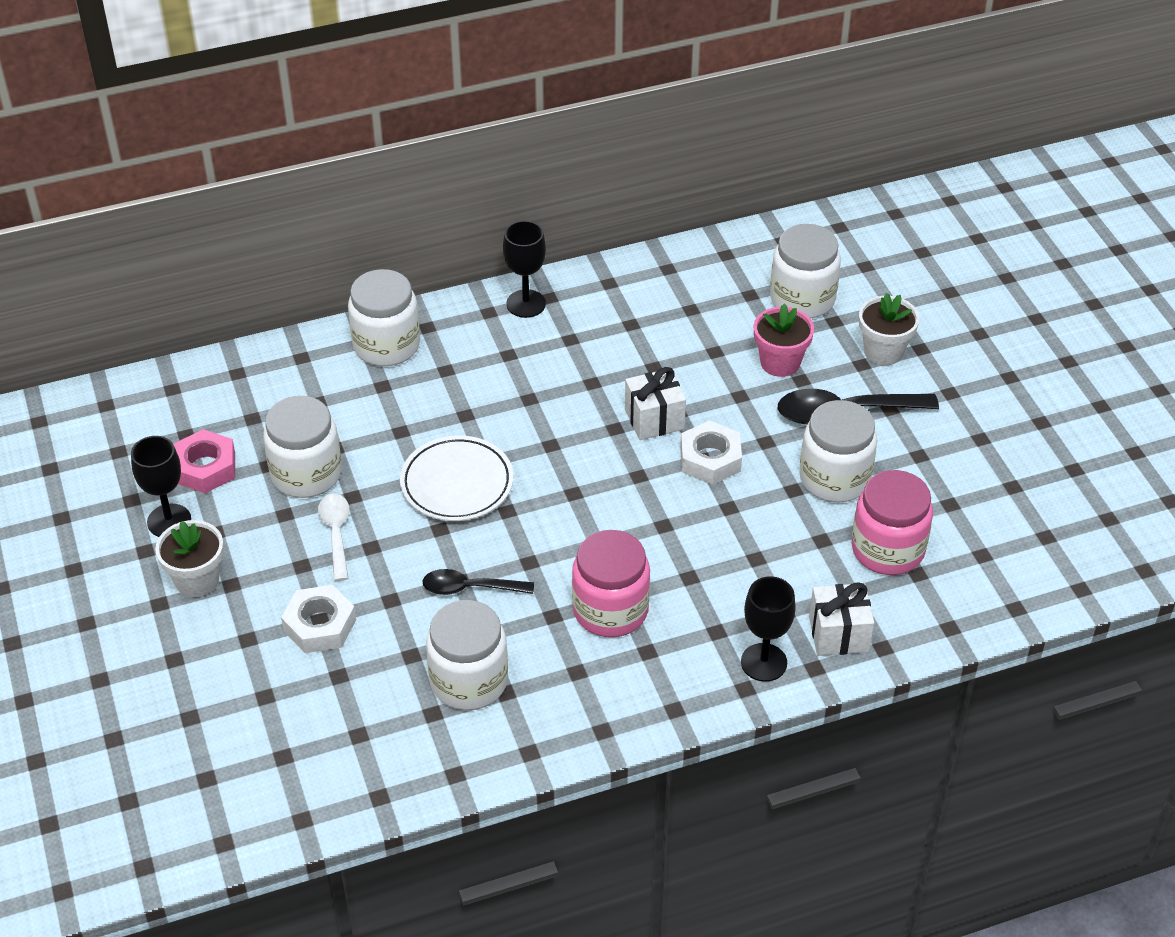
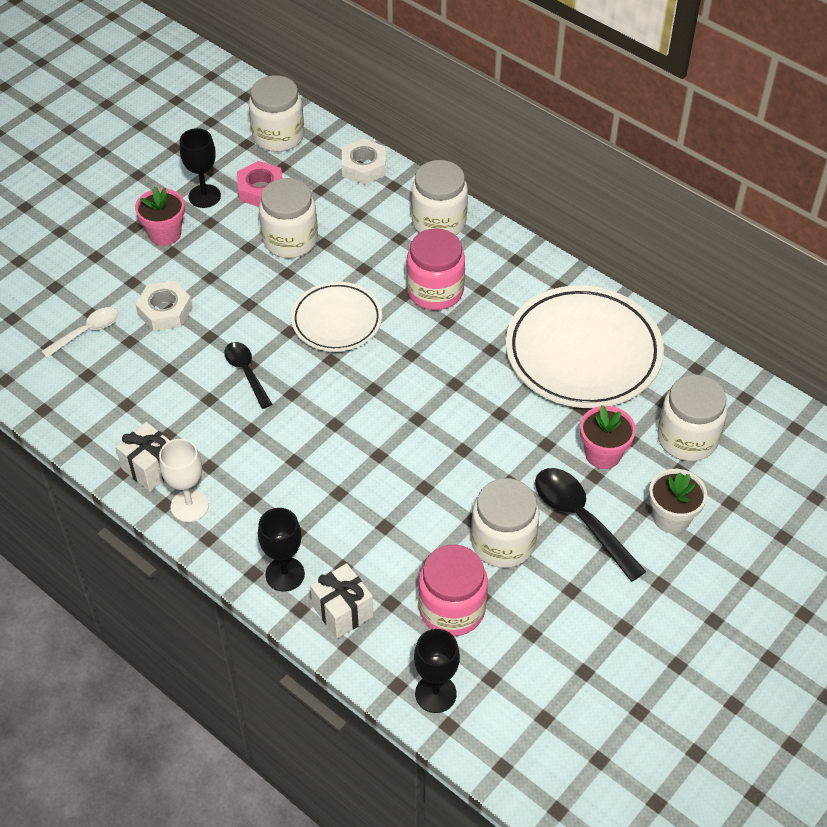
camera: 60 degrees right, 5 degrees up
white flower pot [155,520,224,597] -> pink flower pot [135,187,185,246]
white spoon [318,493,350,581] -> white spoon moved to [41,307,119,358]
white jar [426,600,508,710] -> white jar moved to [249,75,304,152]
black goblet [503,221,546,318] -> black goblet moved to [414,629,460,713]
pink jar [572,530,650,637] -> pink jar moved to [407,228,465,310]
white gift [625,367,686,440] -> white gift moved to [115,422,170,492]
white nut [680,421,742,485] -> white nut moved to [342,138,386,185]
none -> white goblet [159,439,209,522]
none -> white plate [506,285,664,408]

